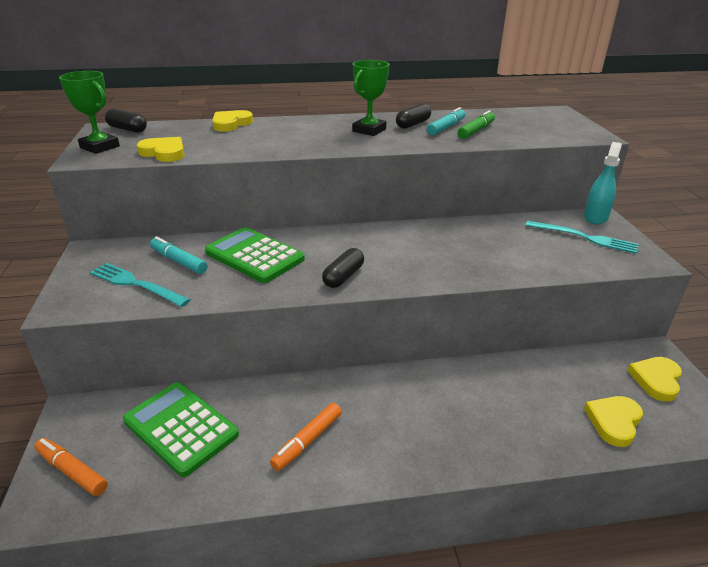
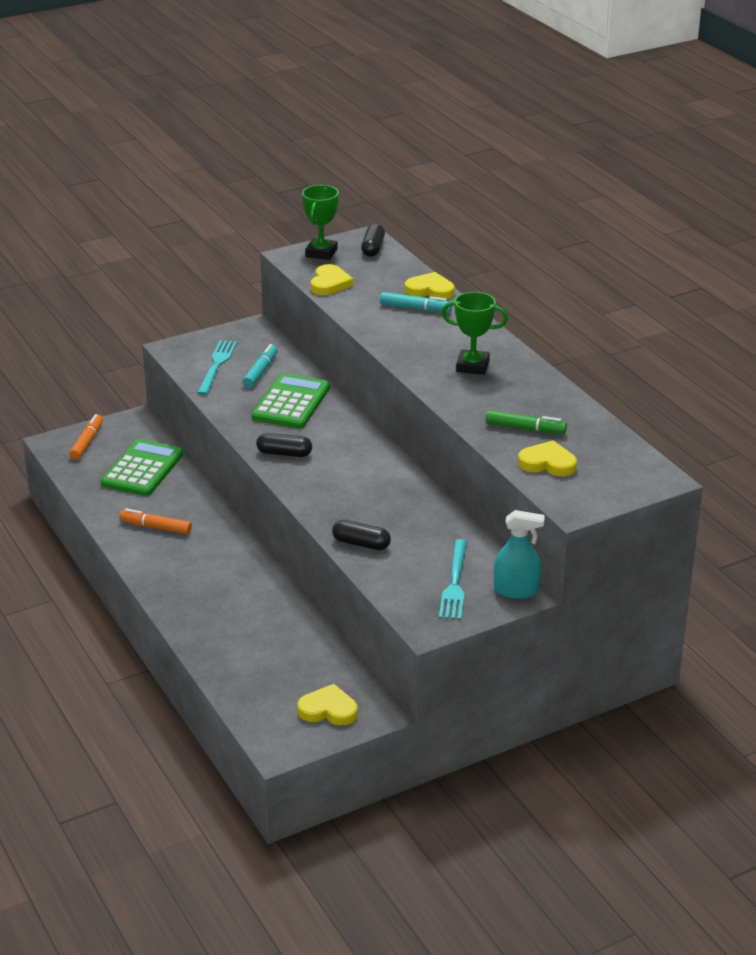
camera: 70 degrees right, 0 degrees up
black capsule [396,103,431,129] -> black capsule moved to [332,520,391,550]
turquoise marker [427,107,465,135] -> turquoise marker moved to [380,292,452,312]
yellow heart [584,396,643,447] -> yellow heart moved to [518,440,577,476]

